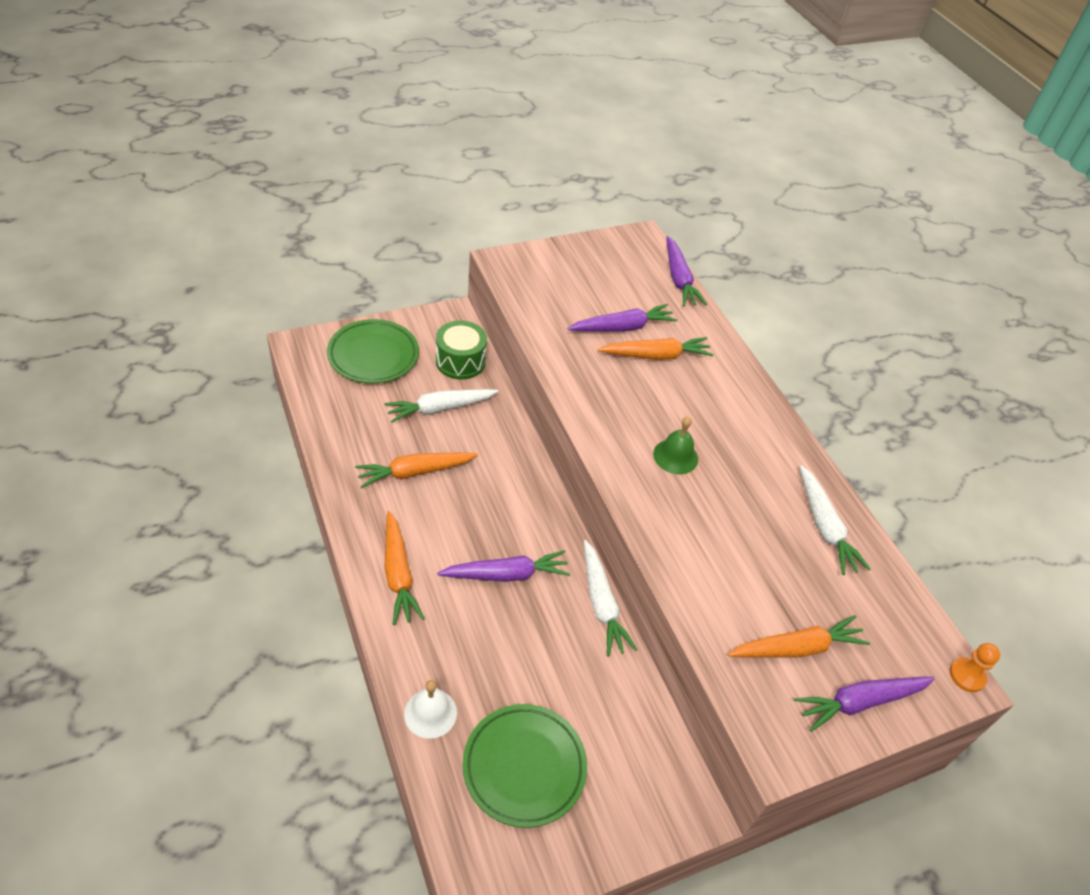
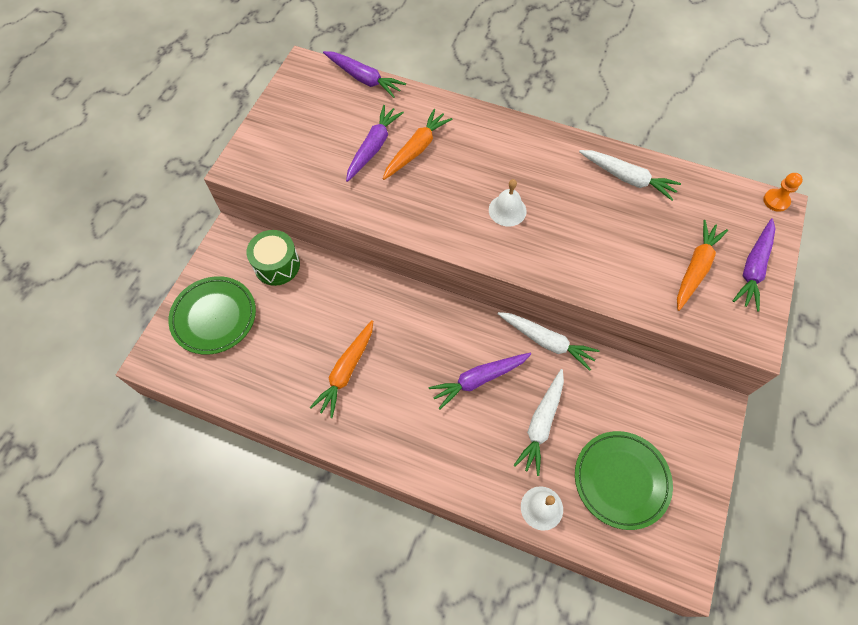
camera: 40 degrees left, 15 degrees up
white carrot [384,389,499,423] -> white carrot moved to [513,369,564,476]
orange carrot [384,511,425,625] -> none
purple carrot [437,550,570,582] -> purple carrot turned 150 degrees counterclockwise [428,353,531,409]
green bell [653,417,698,474] -> white bell [489,179,527,227]

